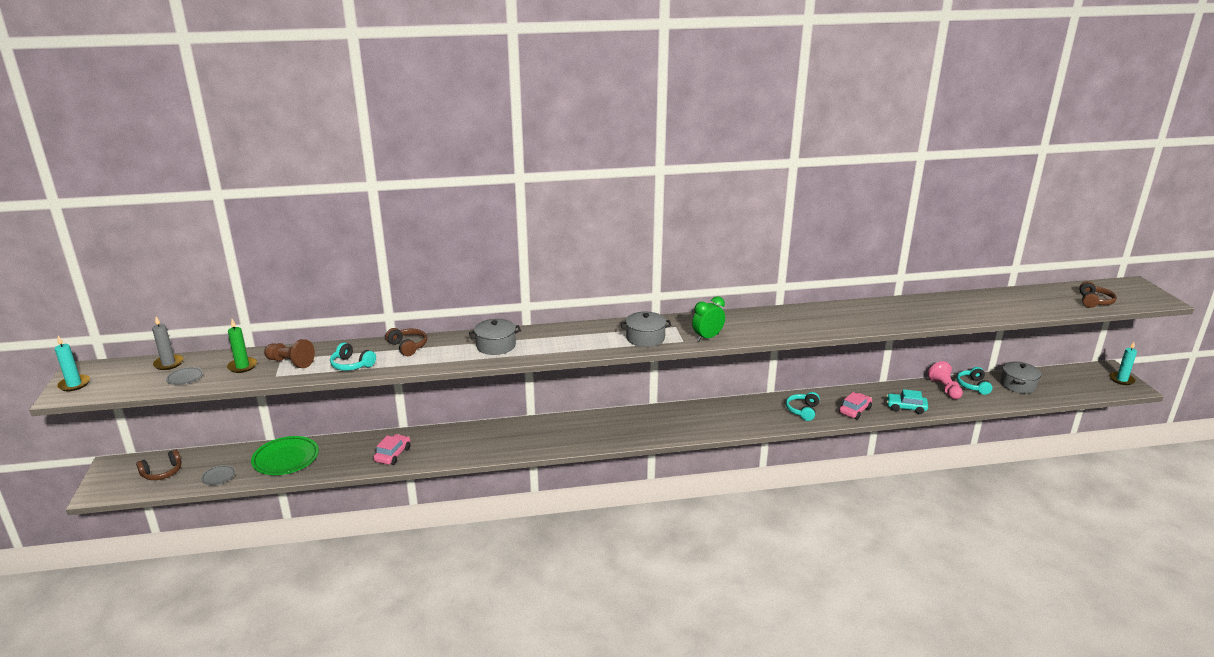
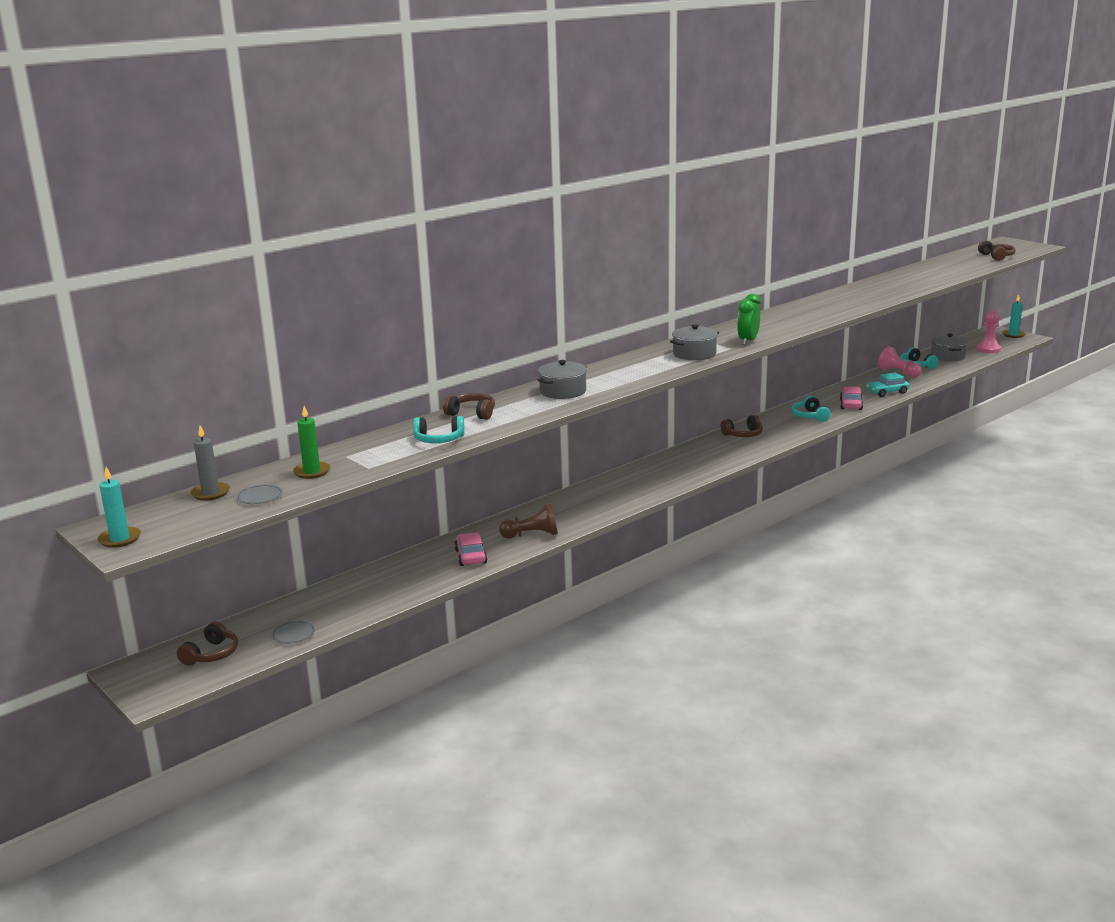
camera: 30 degrees left, 5 degrees down
green plate [251,436,319,475] -> none
brown pawn [264,339,315,368] -> brown pawn moved to [499,503,558,538]
none -> brown headphones [720,415,763,437]
none -> pink pawn [976,311,1001,353]

